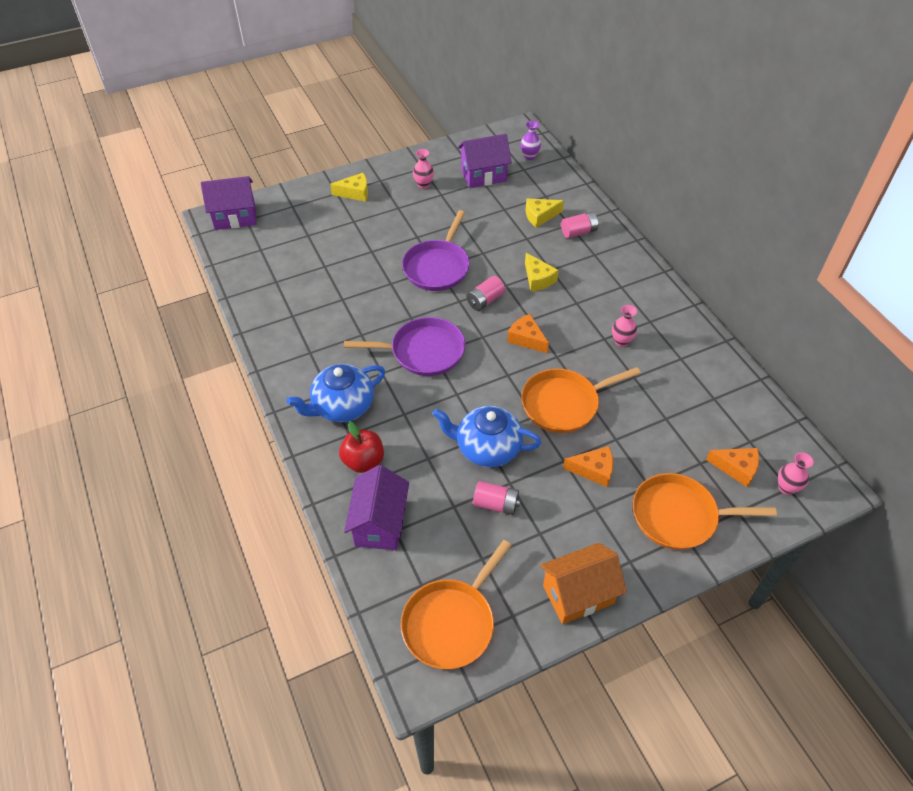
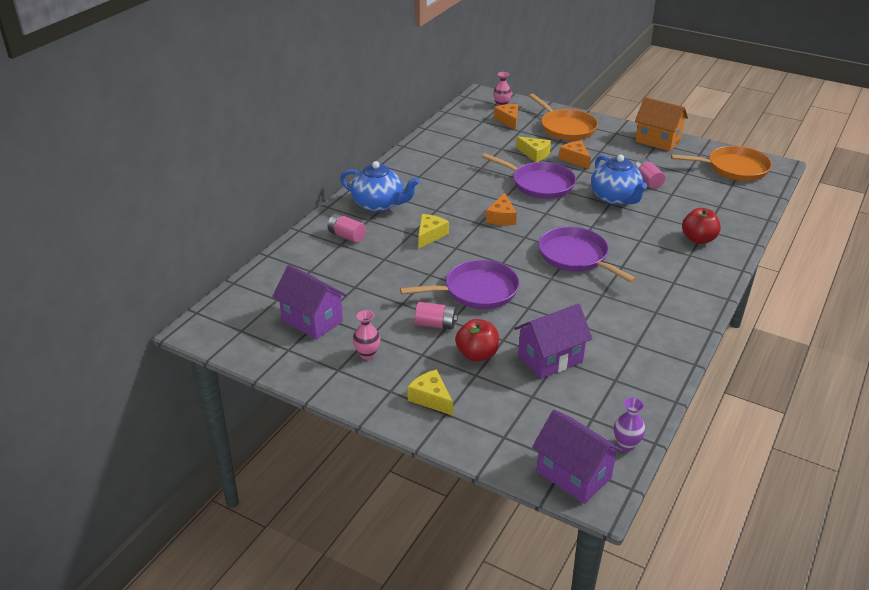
camera: 125 degrees left, 15 degrees down
blue teapot [286,364,385,422] -> blue teapot moved to [340,161,420,212]
purple house [344,465,409,550] -> purple house moved to [514,304,593,379]
pink battery [467,276,505,311] -> pink battery moved to [415,302,458,330]
purple vase [521,121,541,160] -> purple vase moved to [614,398,645,451]
orange pan [521,367,641,433] -> purple pan [482,153,576,199]
yellow cheese [526,199,564,228] -> yellow cheese moved to [516,136,551,162]
pink vase [612,305,637,347] -> none
none -> red apple [455,319,499,362]

